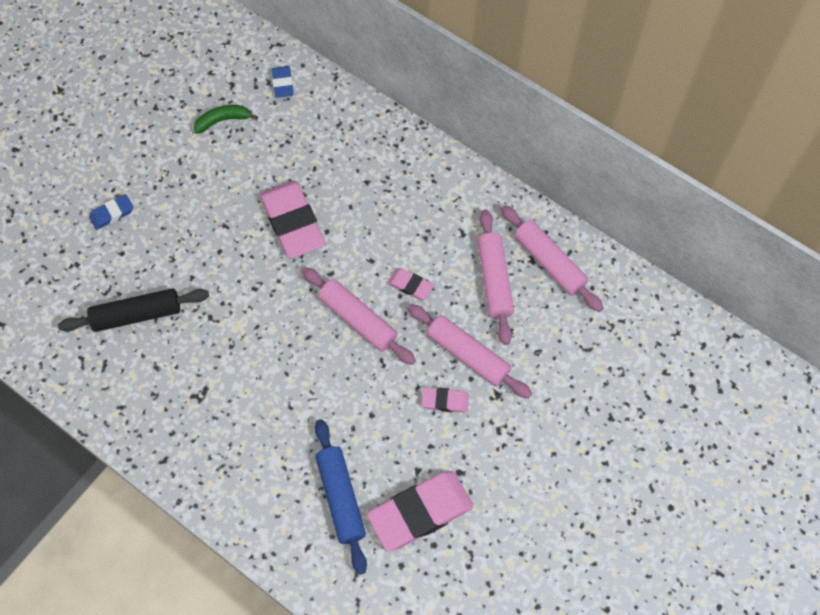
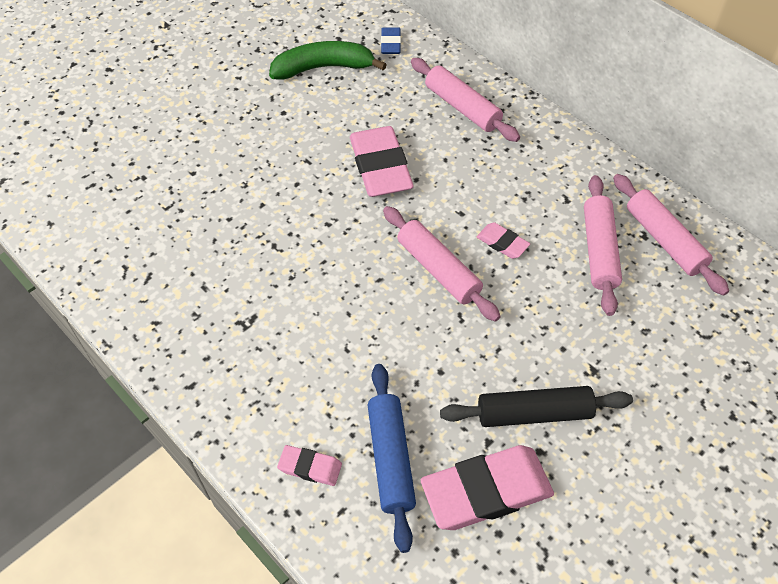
camera: 10 degrees right, 10 degrees down
black rolling pin [58,288,209,332] -> black rolling pin moved to [440,386,633,427]
blue eraser [89,194,133,230] -> none
green banana [194,105,258,134] -> green banana [269,41,387,80], size x1.71
pink rolling pin [408,304,532,399] -> pink rolling pin moved to [411,58,520,142]
pink eraser [421,387,469,413] -> pink eraser moved to [277,445,342,486]

